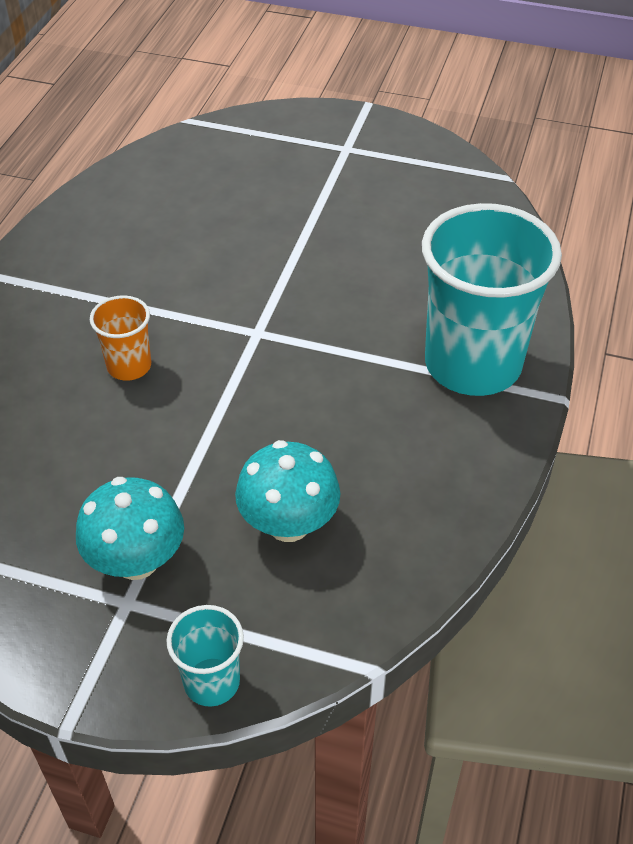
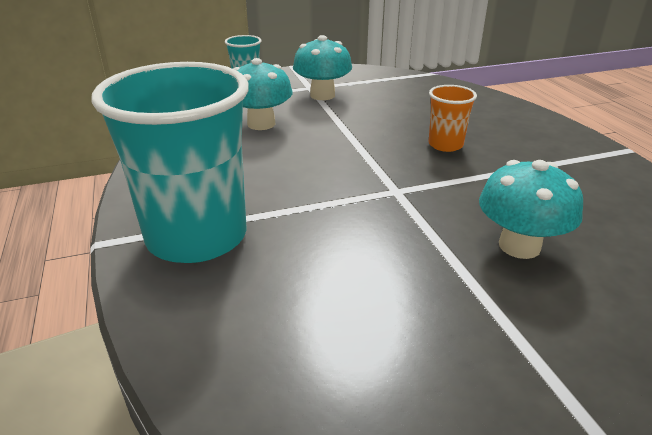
camera: 145 degrees right, 15 degrees down
none -> turquoise mushroom [479,160,583,259]

